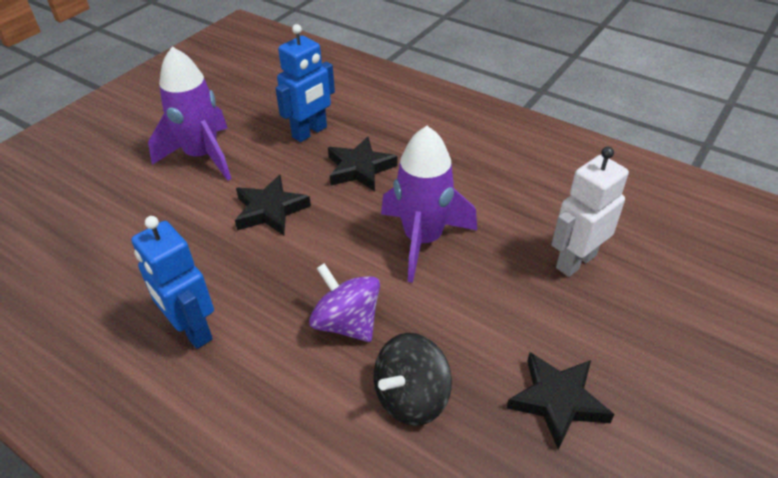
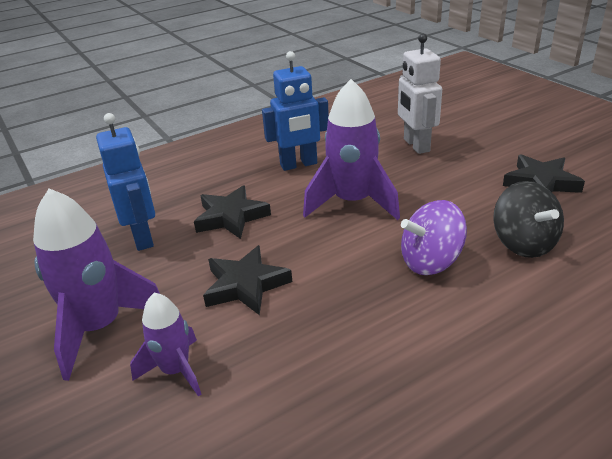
camera: 65 degrees left, 10 degrees down
blue robot [131,216,214,349] -> blue robot moved to [262,51,329,171]
none -> purple rocket [130,293,202,397]

